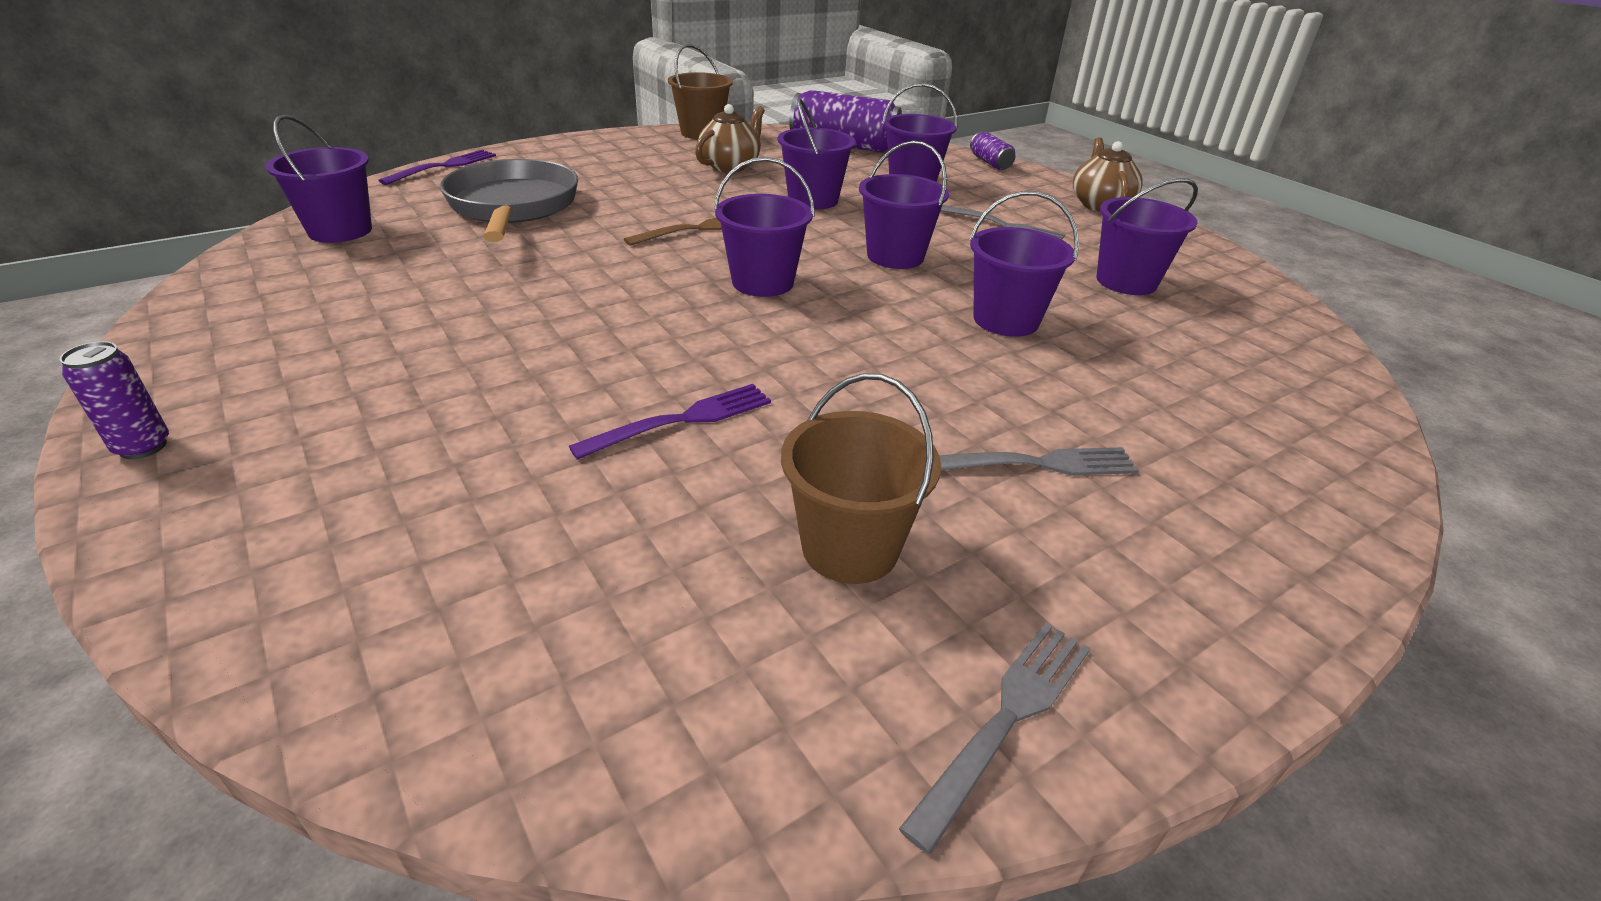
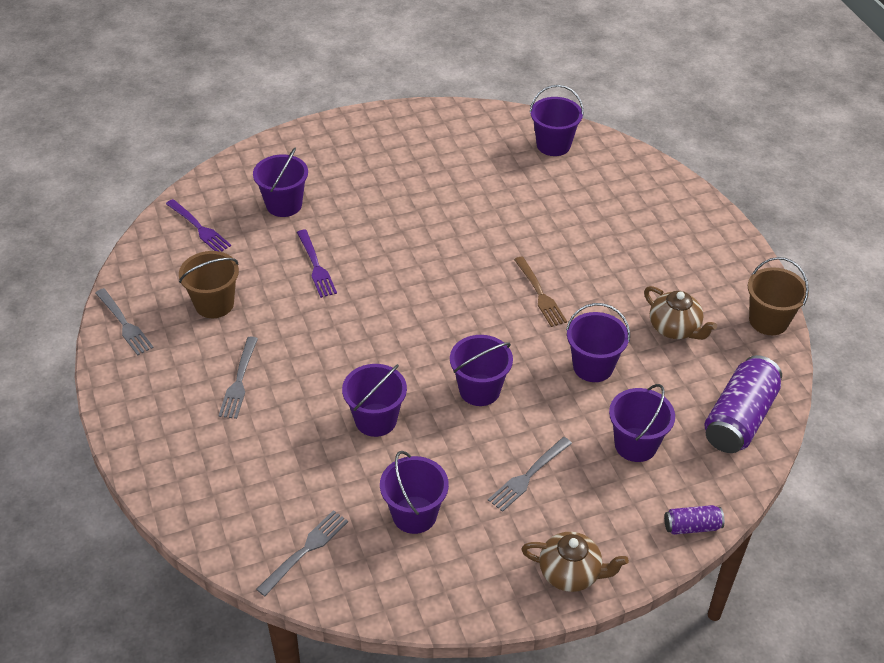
camera: 105 degrees right, 10 degrees up
purple can [60,341,169,459] -> none
purple fork [378,150,496,185] -> purple fork moved to [166,199,231,252]
grey pan [440,159,578,242] -> none
purple bucket [713,157,815,297] -> purple bucket moved to [253,148,308,217]
none -> grey fork [256,510,348,596]

